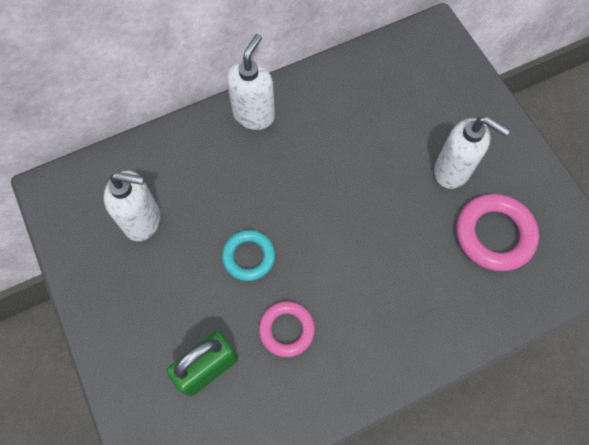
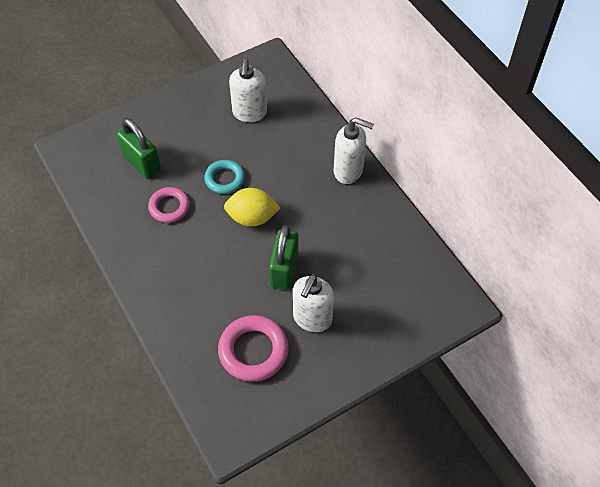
camera: 85 degrees right, 10 degrees down
none -> yellow lemon [224,188,280,227]
none -> green padlock [269,225,299,290]

